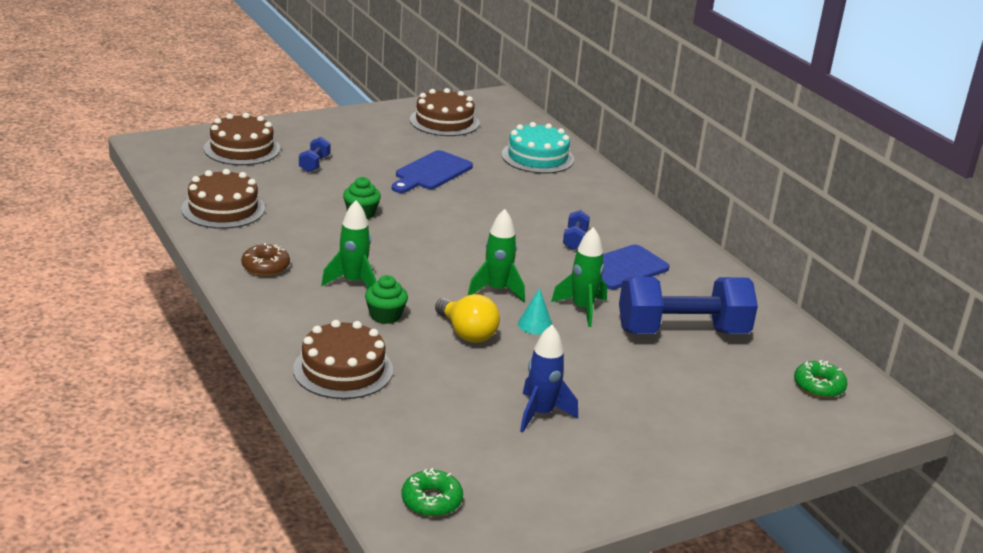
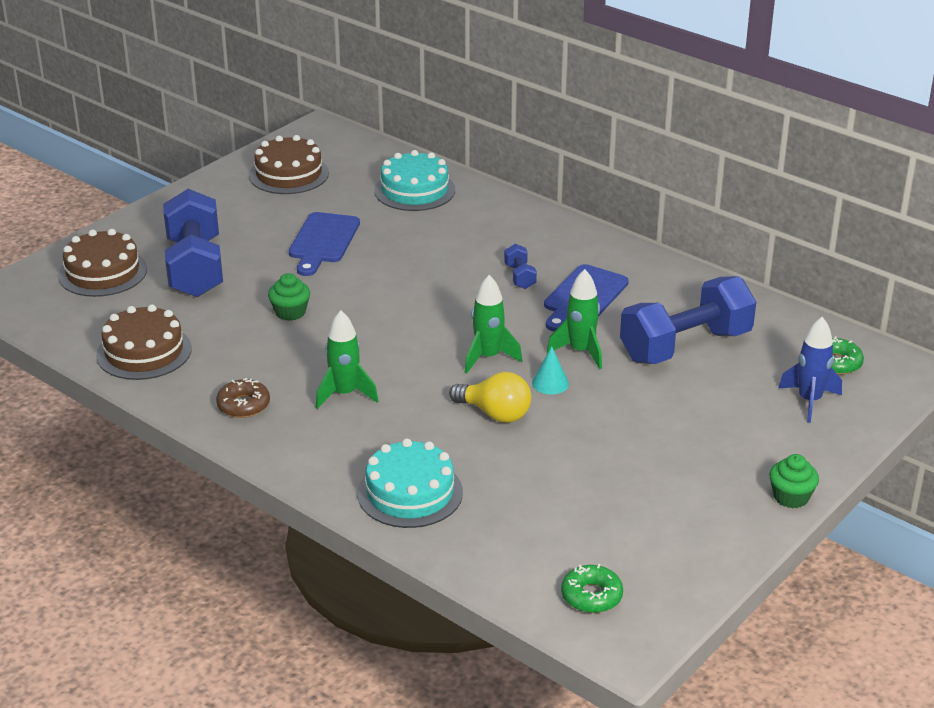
camera: 20 degrees left, 5 degrees up
brown cake [293,320,393,399] -> turquoise cake [357,438,463,528]
blue dumbbell [299,137,331,172] -> blue dumbbell [163,189,223,297], size x2.40
green cupcake [365,275,408,324] -> green cupcake moved to [769,454,819,508]
blue rocket [520,325,578,432] -> blue rocket moved to [779,317,842,423]

